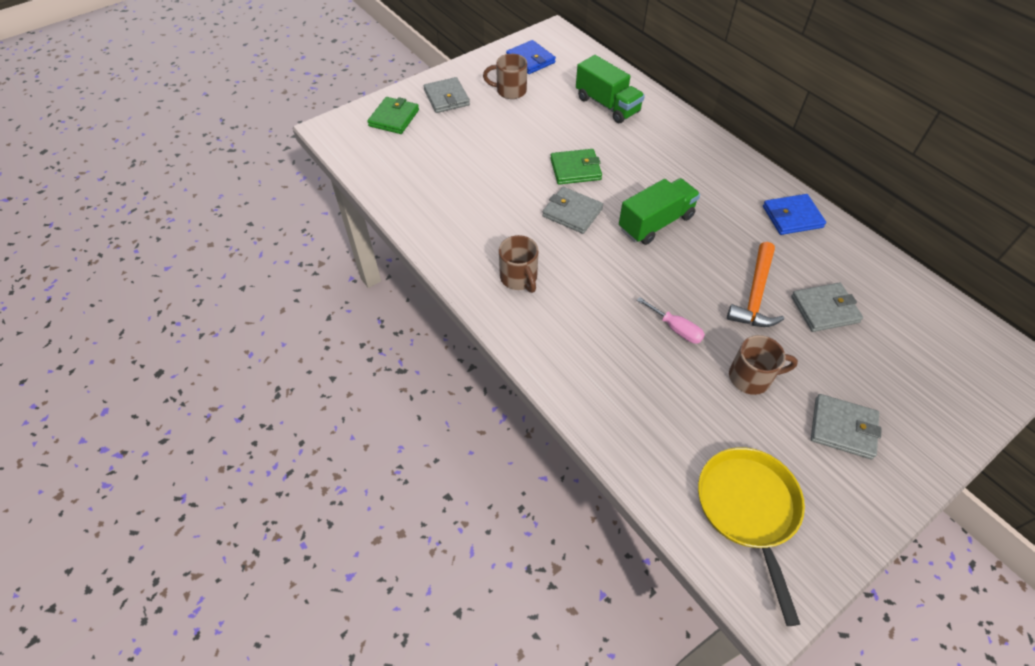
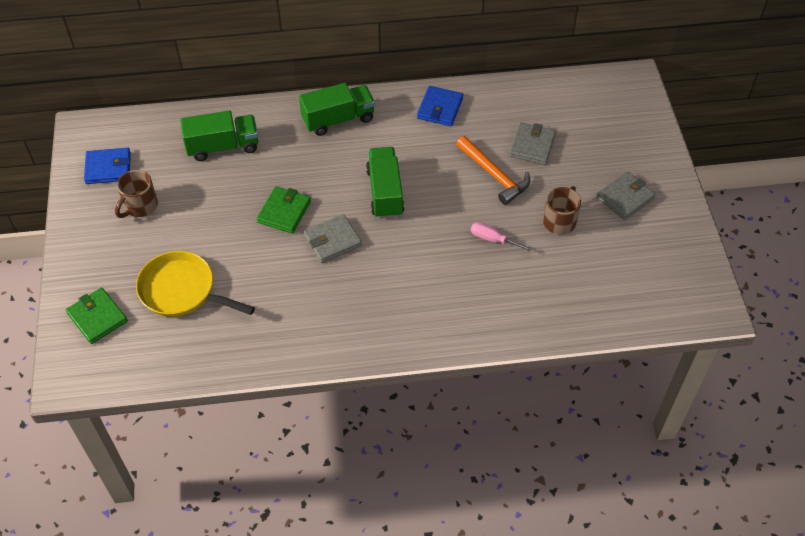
camera: 60 degrees left, 0 degrees up
grey wallet [424,77,470,113] -> none
brown mug [499,235,539,293] -> none
pink screwdriver [637,297,705,344] -> pink screwdriver turned 135 degrees counterclockwise [471,222,533,252]
yellow pan [698,447,805,626] -> yellow pan moved to [136,251,255,317]
none -> green truck [299,83,375,136]

